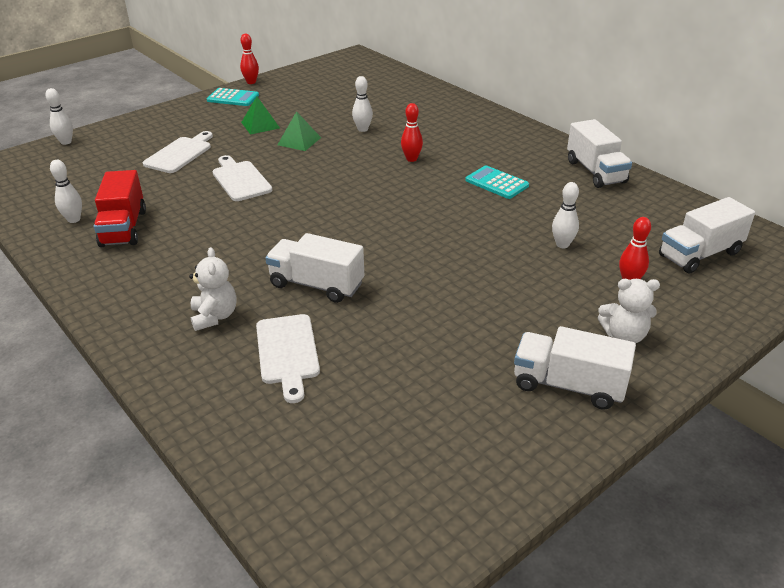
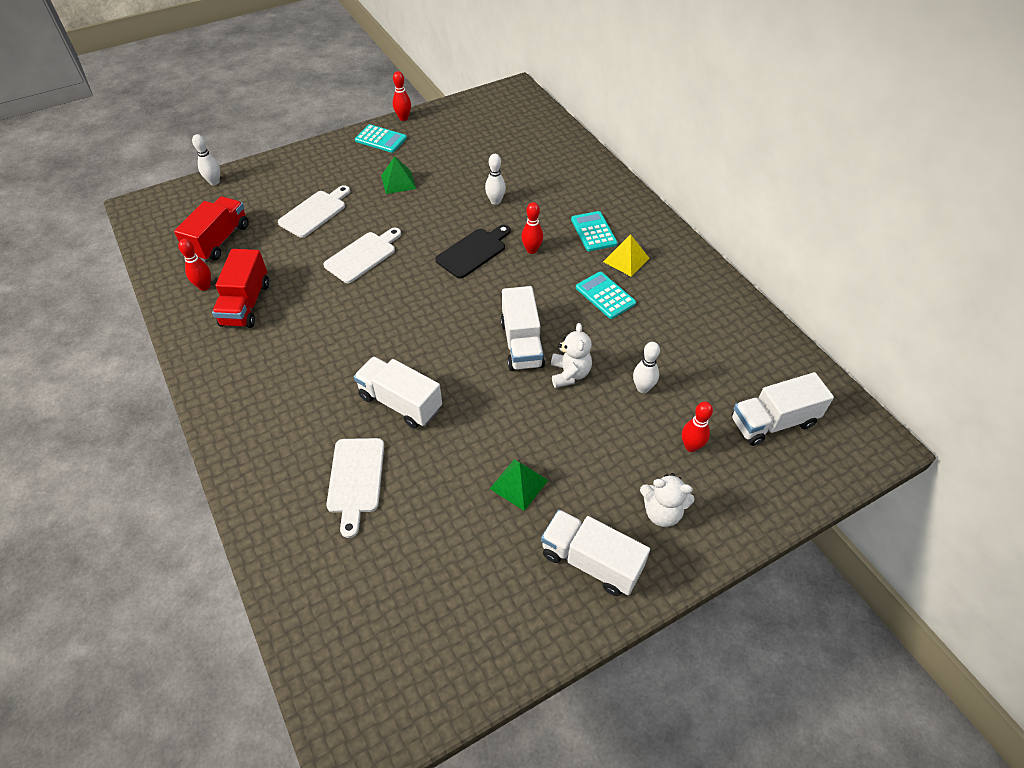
camera: 10 degrees right, 15 degrees up
white bowling pin [50,160,82,223] -> red bowling pin [178,239,211,291]
white teddy bear [189,247,237,331] -> white teddy bear moved to [551,323,592,388]
white cutting board [212,155,272,201] -> white cutting board turned 60 degrees clockwise [324,228,401,283]
green pyramid [278,111,321,151] -> green pyramid moved to [490,459,548,511]
white truck [567,119,632,188] -> white truck moved to [501,286,545,371]
none -> red truck [174,196,249,262]
none -> black cutting board [435,225,511,279]
none -> turquoise calculator [571,211,618,251]
none -> yellow pyramid [603,234,649,276]

